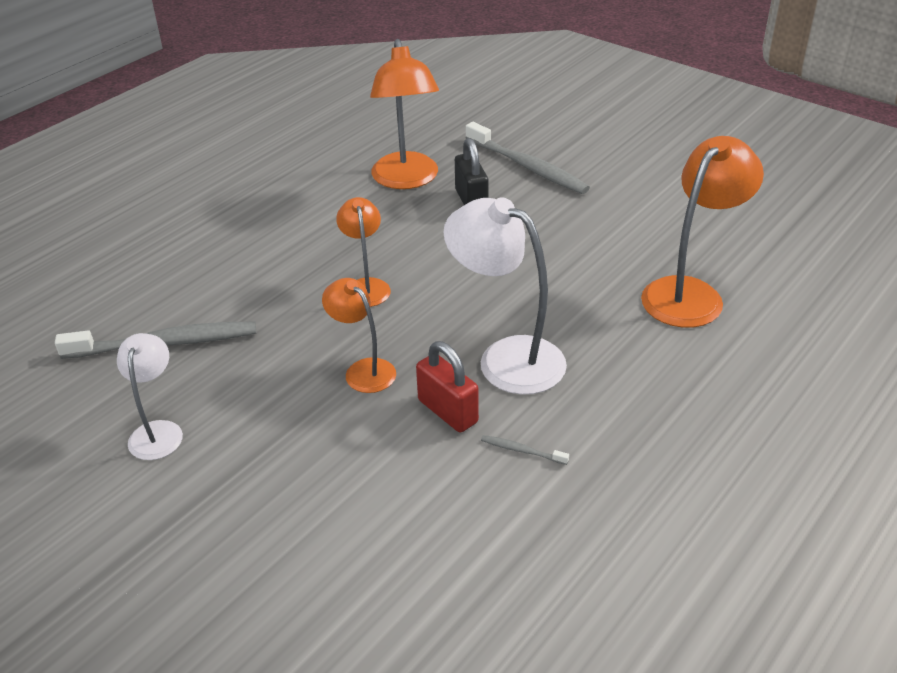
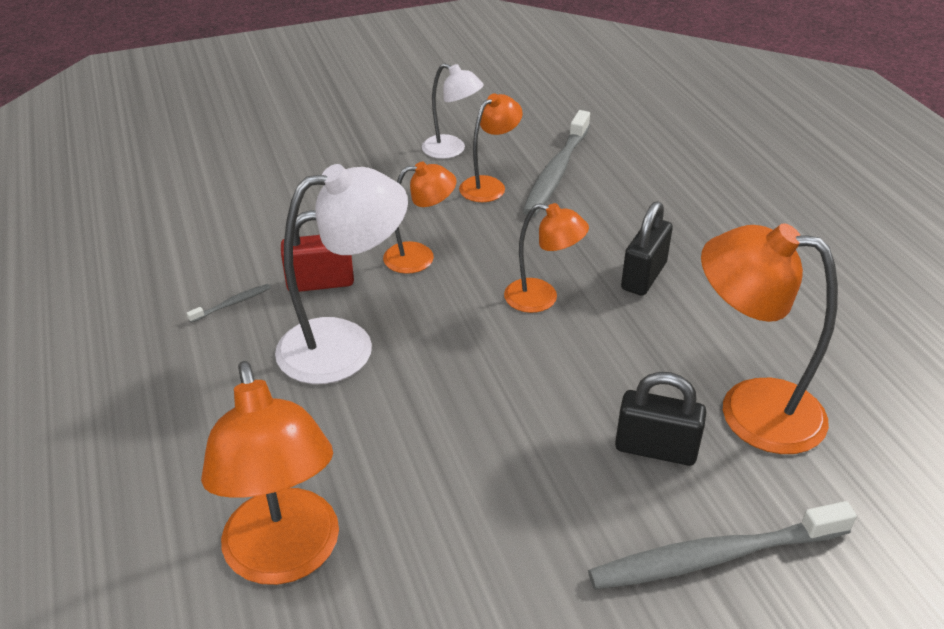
camera: 120 degrees right, 0 degrees up
none -> orange lamp [459,93,523,202]
none -> black padlock [621,201,673,296]

